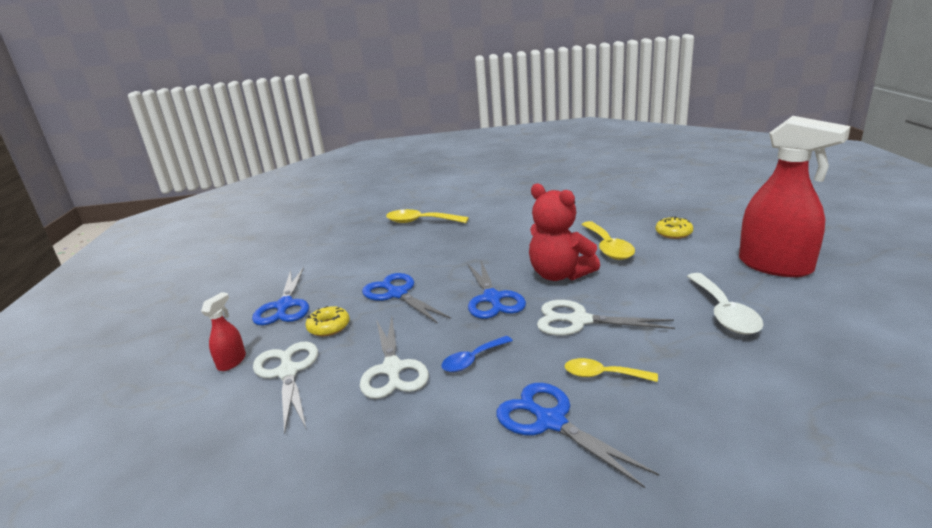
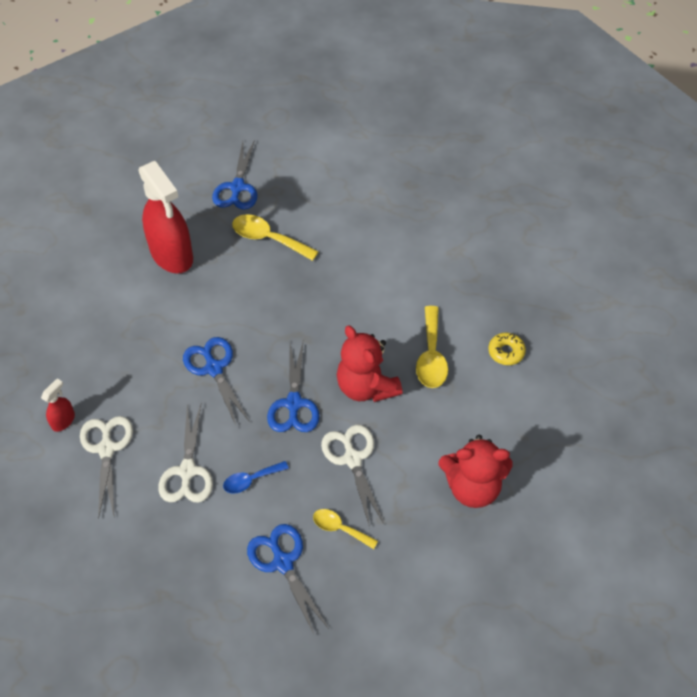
camera: 10 degrees right, 30 degrees up
blue scissors [252,267,309,325] -> blue scissors moved to [212,139,257,210]
yellow donut [306,306,350,336] -> none
white scissors [537,300,675,336] -> white scissors turned 45 degrees clockwise [321,425,384,527]
white spoon [687,273,764,334] -> red teddy bear [439,435,513,508]
red spray bottle [739,116,851,277] -> red spray bottle moved to [138,161,193,273]

